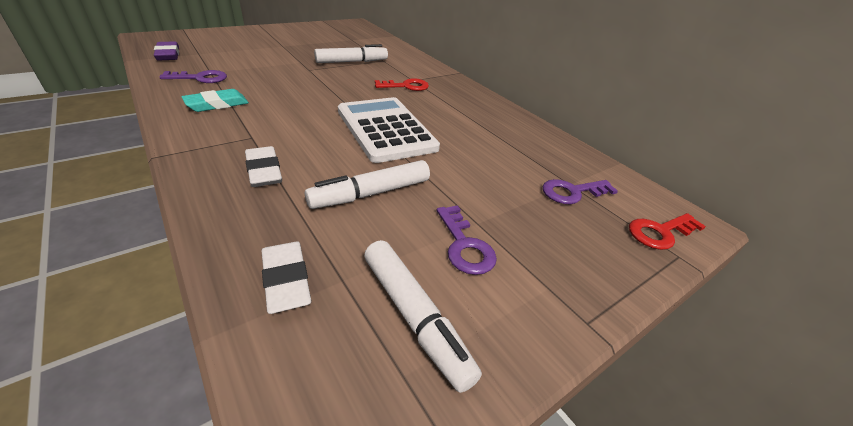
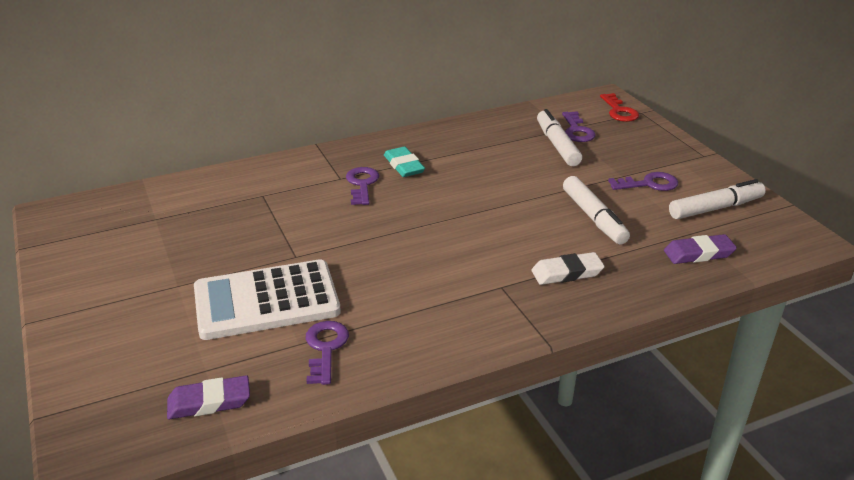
camera: 75 degrees left, 5 degrees down
turquoise eraser [181,89,249,112] -> turquoise eraser moved to [384,147,425,177]
white eraser [261,242,311,314] -> purple eraser [664,234,737,264]
white marker [314,44,388,63] -> white marker moved to [537,109,582,166]
white calculator [338,97,440,163] -> white calculator moved to [194,259,341,340]
red key [375,78,429,91] -> purple key [346,167,379,205]

